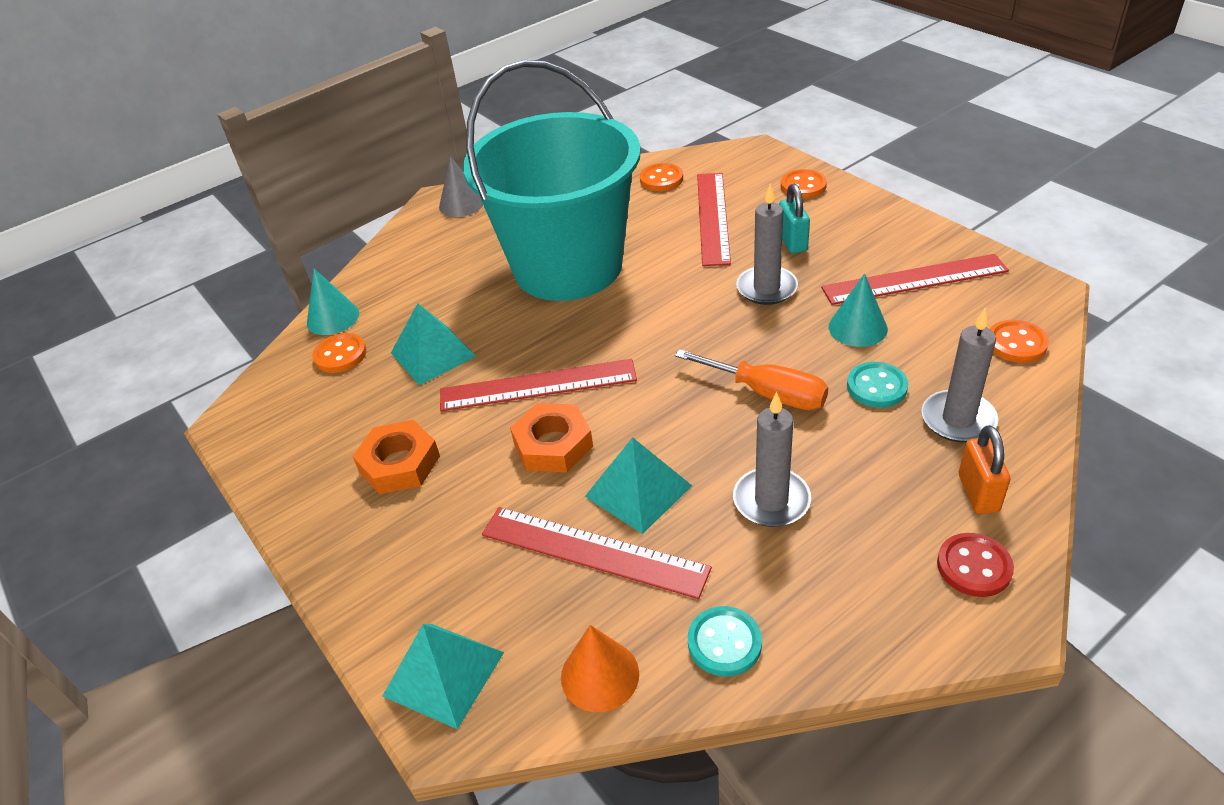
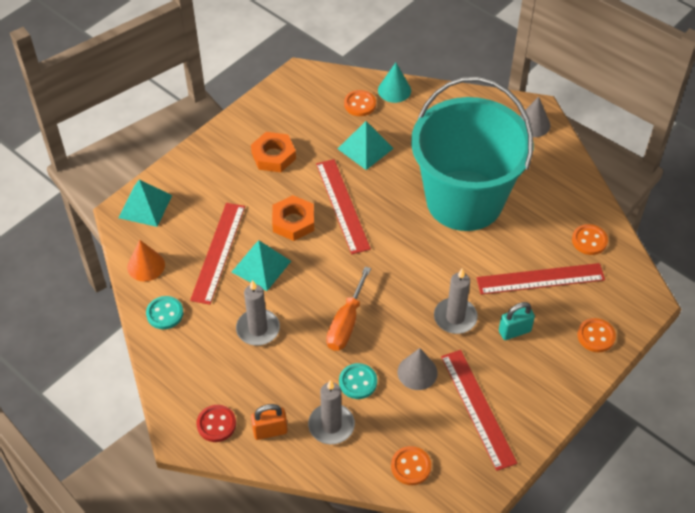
camera: 75 degrees right, 10 degrees up
turquoise cone [829,273,888,347] -> grey cone [398,348,438,390]

